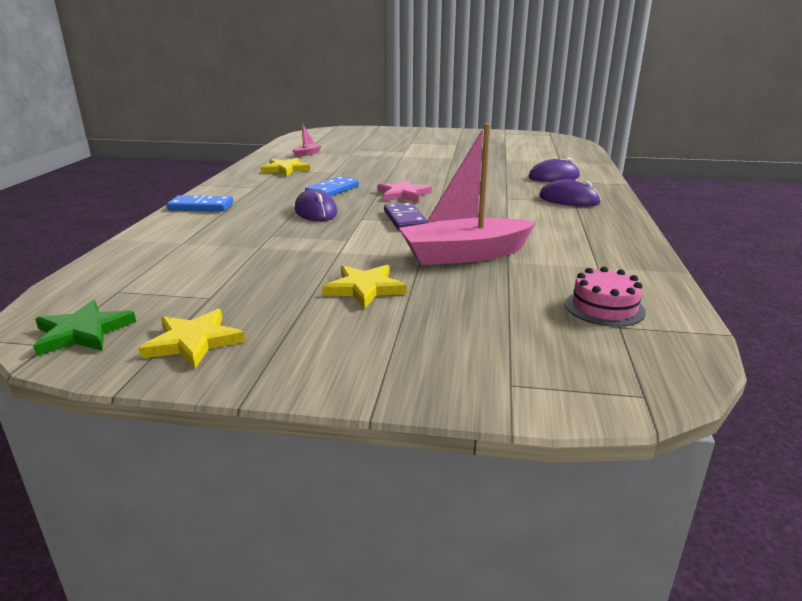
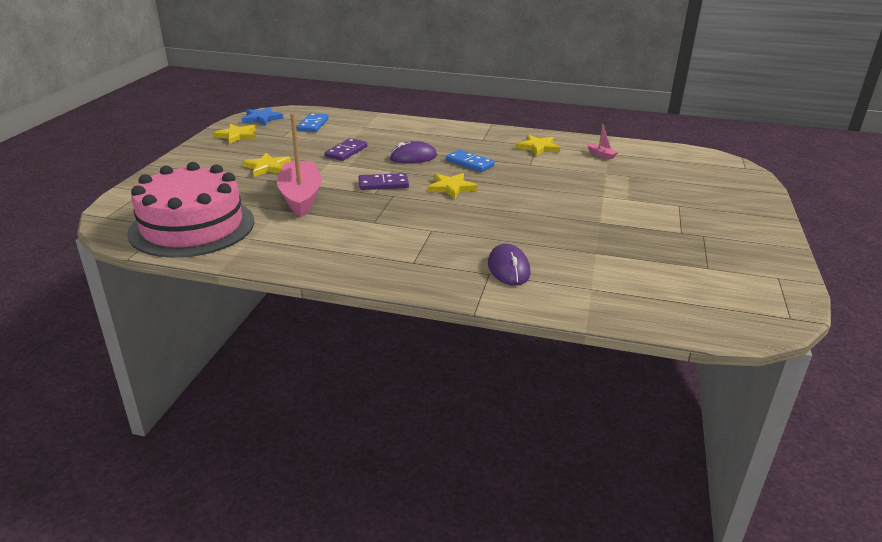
camera: 95 degrees right, 5 degrees up
green star [33,300,136,356] -> blue star [242,107,283,126]
blue domino [167,195,233,211] -> blue domino moved to [297,113,329,132]
pink star [377,180,432,202] -> yellow star [428,173,478,199]
purple mouse [539,179,601,207] -> none
pink cake [565,267,646,327] -> pink cake [127,162,254,258], size x2.45
none -> purple domino [325,138,367,161]

